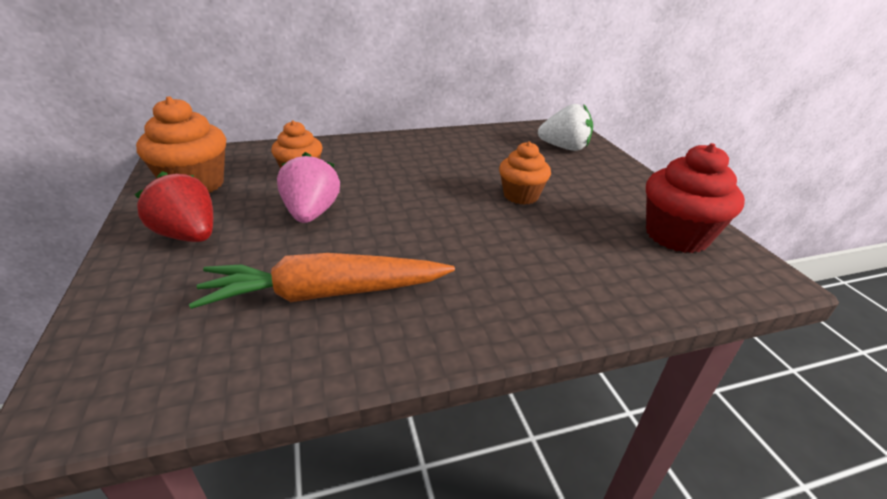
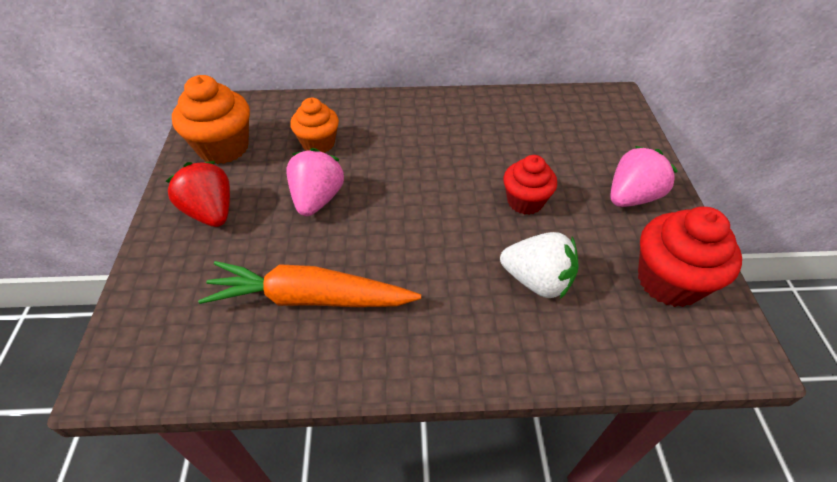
camera: 15 degrees right, 15 degrees up
orange cupcake [499,141,551,205] -> red cupcake [503,155,557,215]
white strawberry [538,104,593,151] -> white strawberry moved to [500,232,579,299]
none -> pink strawberry [610,146,678,207]

